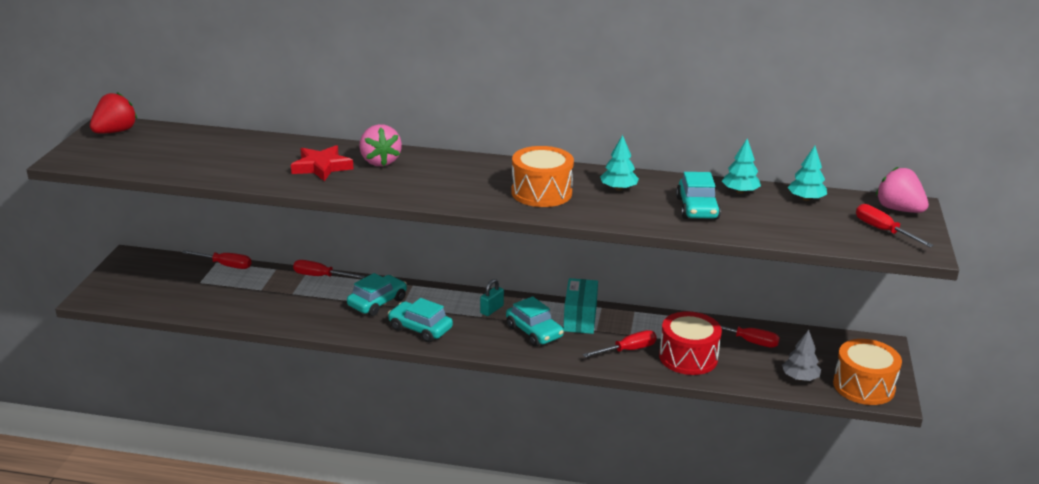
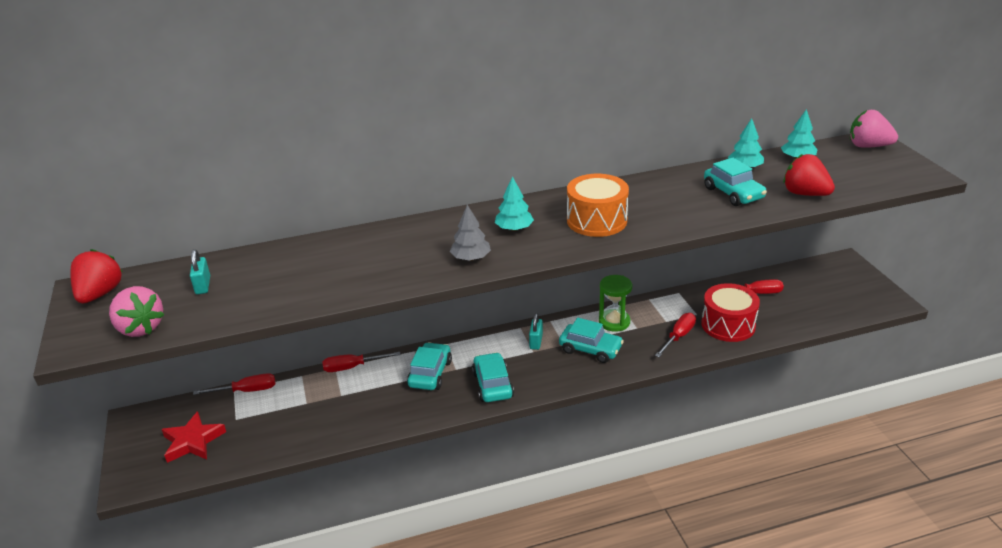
camera: 25 degrees left, 5 degrees up
red star [291,145,353,181] -> red star moved to [161,411,226,463]
pink strawberry [359,124,402,166] -> pink strawberry moved to [109,286,165,337]
turquoise car [388,298,453,342] -> turquoise car turned 75 degrees clockwise [472,352,514,402]
turquoise box [563,278,598,334] -> green hourglass [599,275,632,332]
turquoise tree [600,135,639,191] -> turquoise tree moved to [495,176,534,231]
grey tree [782,330,821,381] -> grey tree moved to [450,205,491,261]
orange drum [833,339,902,405] -> none
red screwdriver [856,204,934,247] -> none
none -> turquoise padlock [190,249,210,294]
none -> red strawberry [783,154,835,196]

